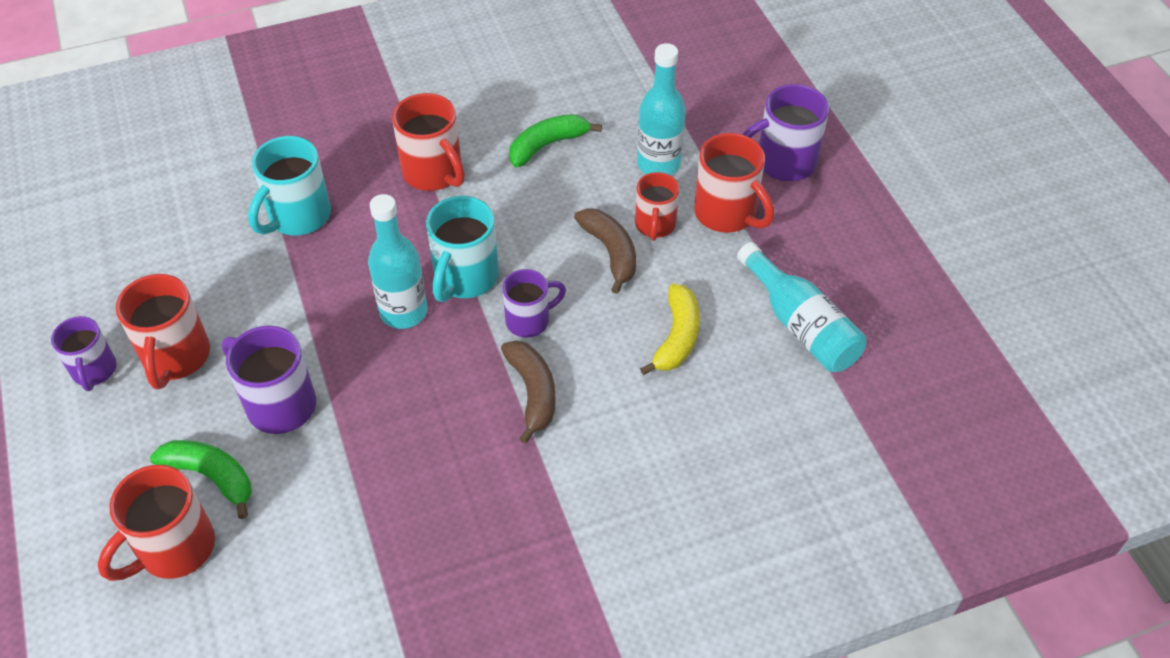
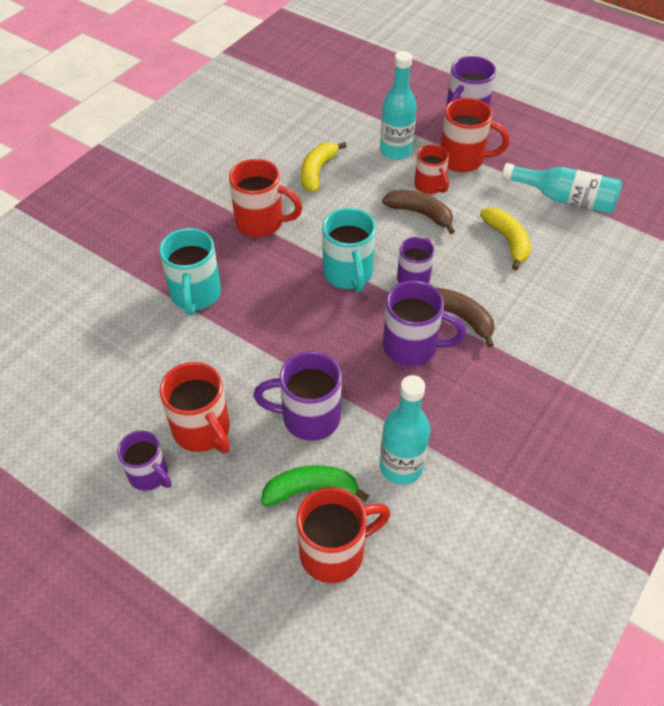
camera: 35 degrees left, 0 degrees up
red mug [98,465,215,581] -> red mug turned 120 degrees counterclockwise [296,487,391,583]
turquoise bottle [368,194,427,329] -> turquoise bottle moved to [380,375,431,485]
green banana [509,114,602,167] -> yellow banana [301,142,347,192]
none -> purple mug [383,280,466,366]

